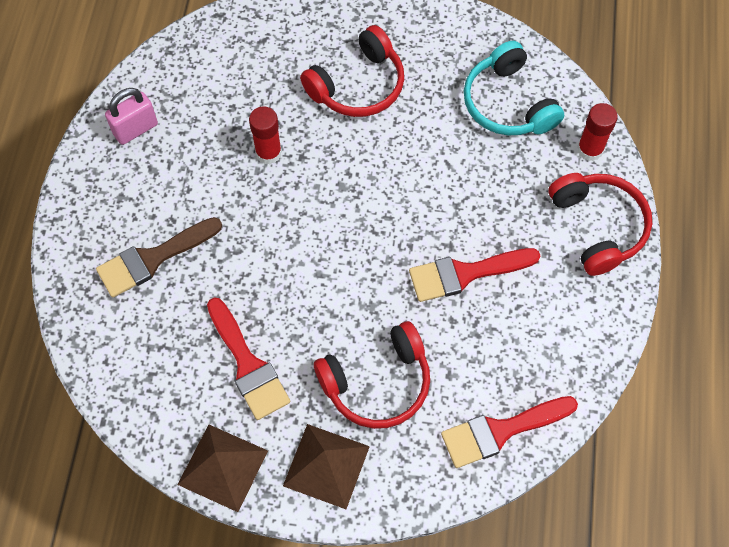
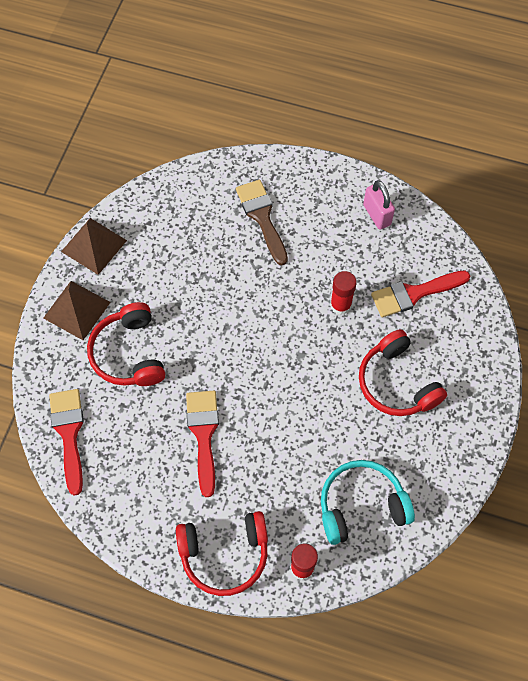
camera: 100 degrees right, 0 degrees up
red brush [207,297,290,420] -> red brush moved to [371,271,470,317]

